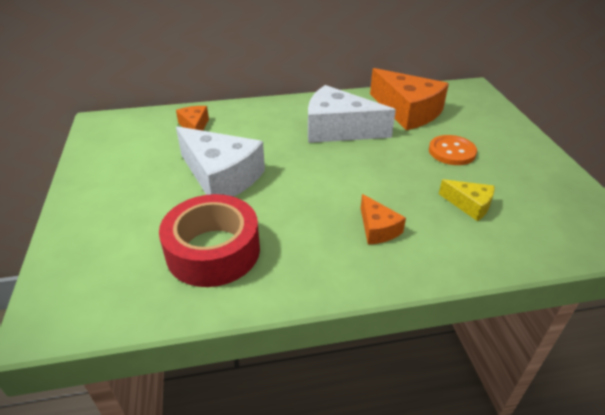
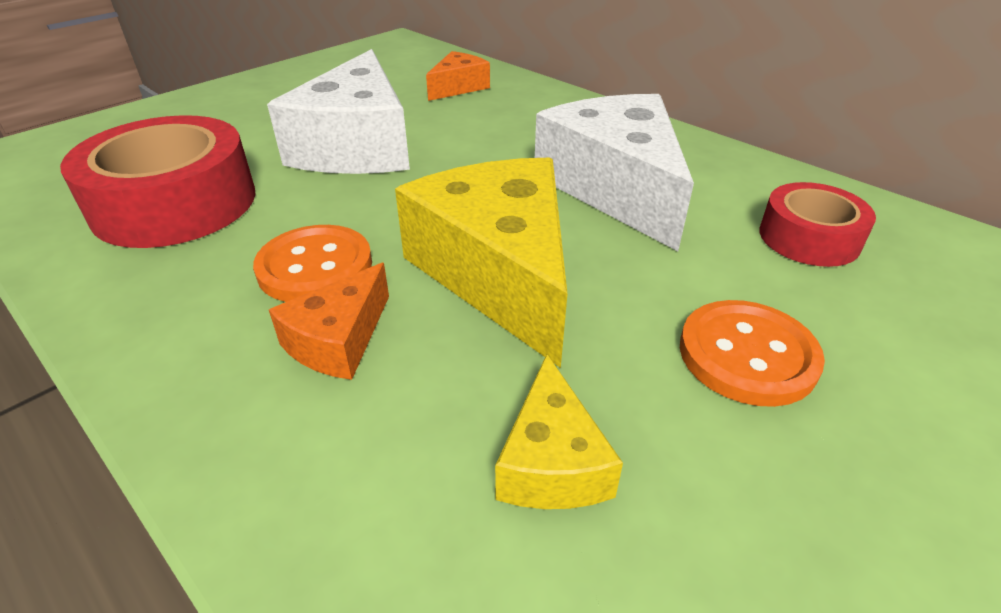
camera: 55 degrees right, 0 degrees up
orange cheese [370,68,449,130] -> red tape [760,182,876,267]
none -> orange button [253,225,372,302]
none -> yellow cheese [395,158,567,368]

